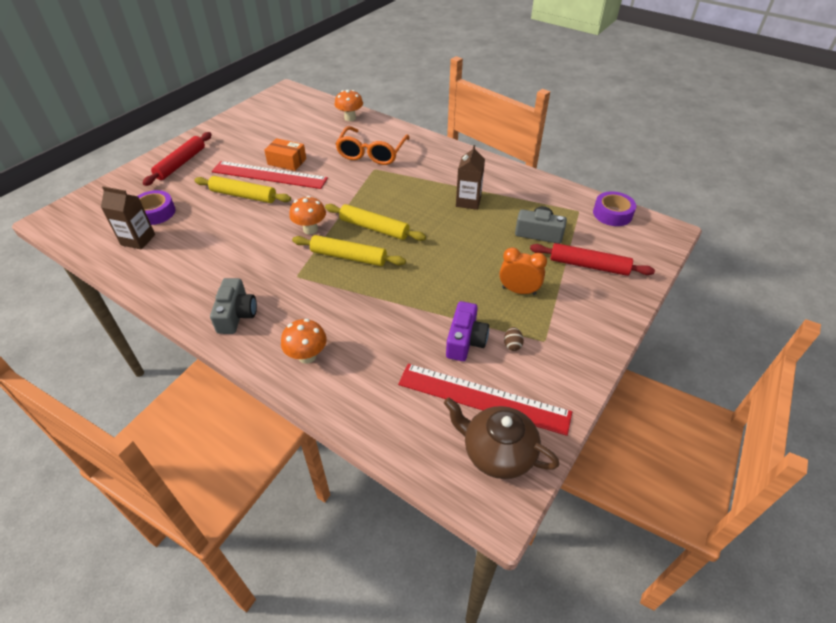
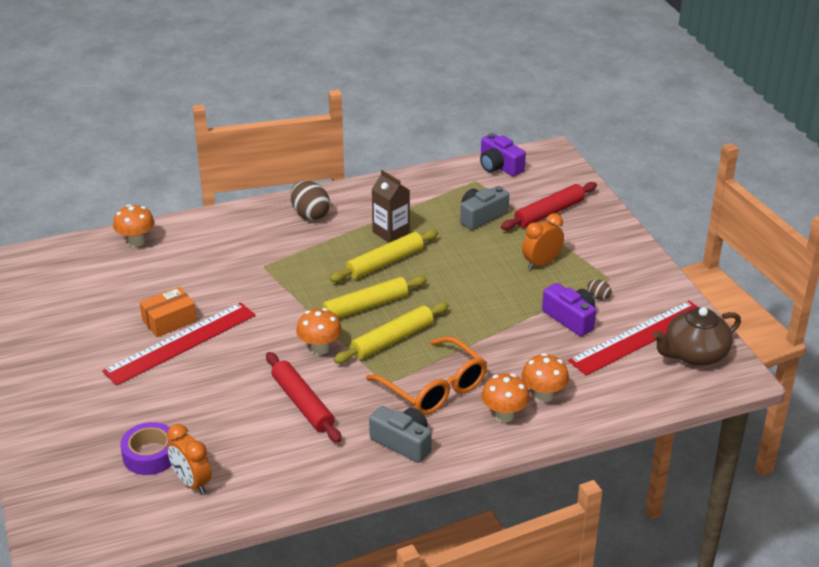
camera: 55 degrees left, 10 degrees down
brown carton [101,186,155,250] -> orange clock [167,424,212,494]
red rolling pin [142,132,212,186] -> red rolling pin moved to [266,352,341,443]
yellow rolling pin [194,176,291,203] -> yellow rolling pin moved to [330,229,438,282]
orange glasses [335,126,410,165] -> orange glasses moved to [366,336,487,415]
purple tape [593,191,636,226] -> purple camera [480,133,526,176]
none -> brown egg [290,181,330,220]
none -> orange mushroom [522,353,569,403]

